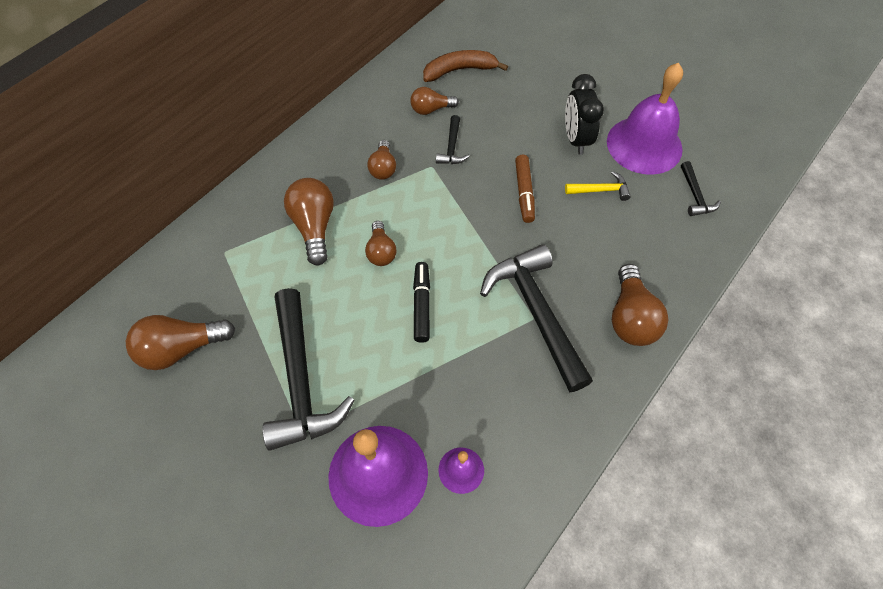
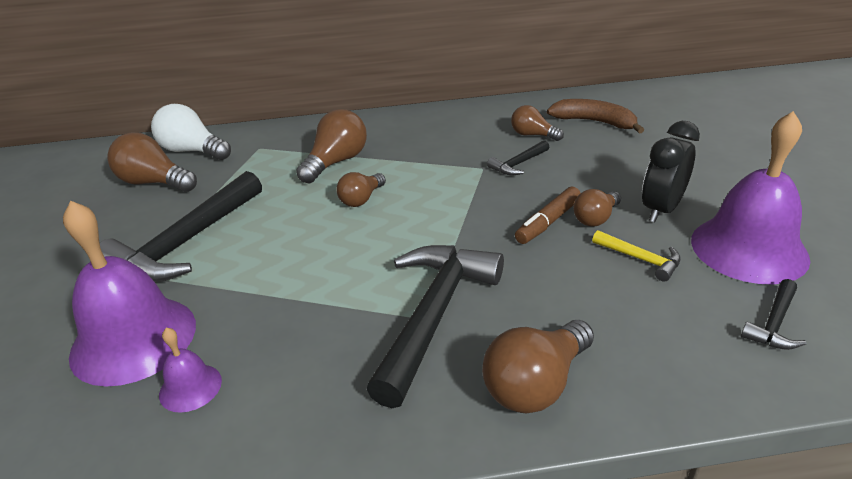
camera: 45 degrees right, 25 degrees down
brown light bulb [367,140,396,180] -> brown light bulb moved to [573,189,621,227]
black marker [413,262,430,343] -> none
none -> white light bulb [151,104,231,160]

